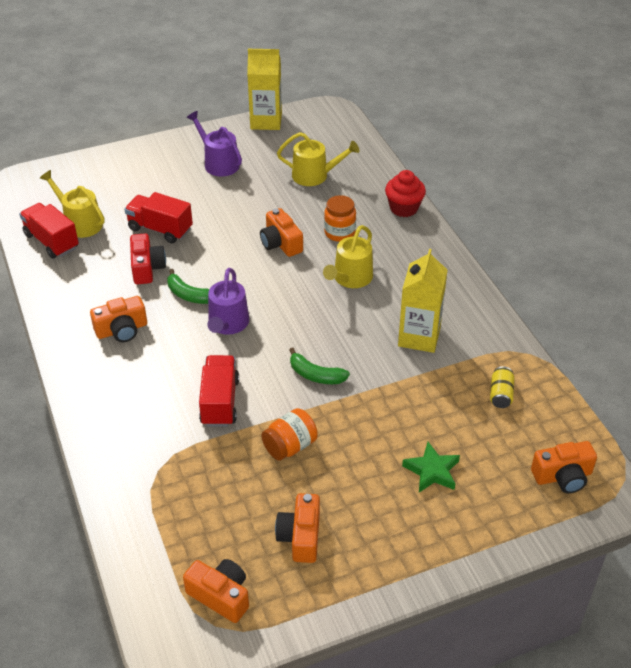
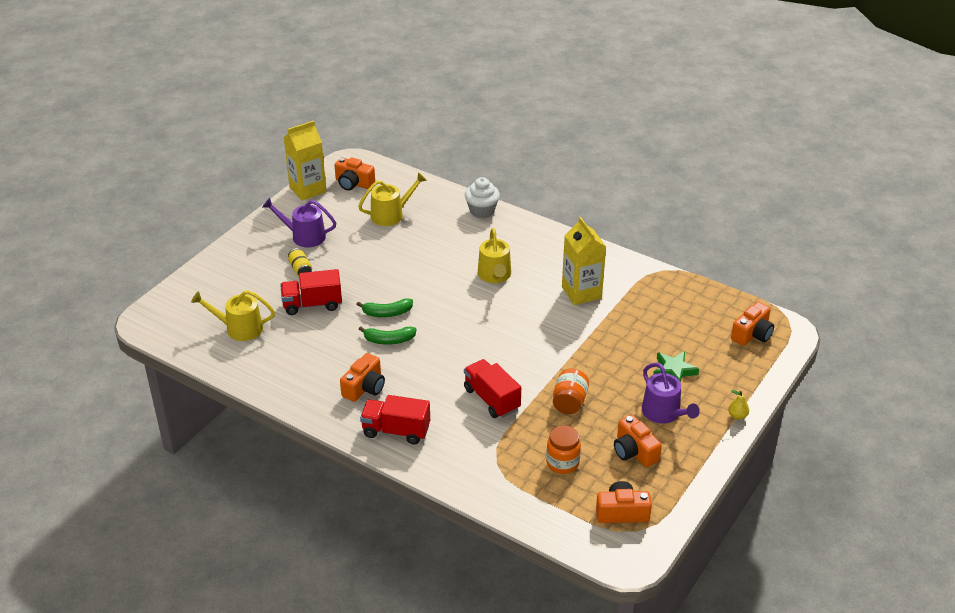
camera: 35 degrees left, 5 degrees down
red truck [19,203,79,259] -> red truck moved to [360,395,430,445]
red camera [130,233,166,284] -> none
purple watering can [207,268,249,335] -> purple watering can moved to [642,363,700,424]
orange camera [260,208,303,257] -> orange camera moved to [334,157,375,191]
green banana [289,347,350,384] -> green banana moved to [356,298,413,317]
orange jar [324,195,356,242] -> orange jar moved to [546,426,581,474]
red cupcake [385,170,426,217] -> white cupcake [465,177,500,218]
yellow can [490,366,515,408] -> yellow can moved to [288,248,312,276]
none -> yellow pear [728,390,749,420]

